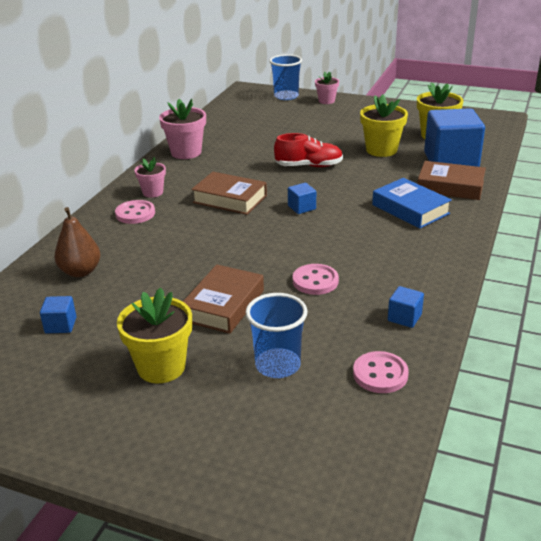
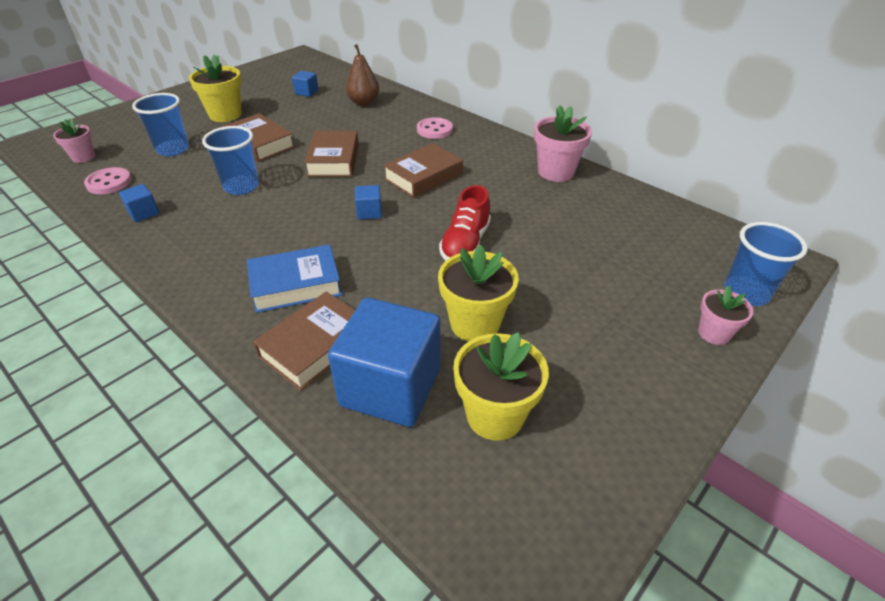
camera: 110 degrees right, 10 degrees up
pink flower pot [134,157,166,198] -> pink flower pot moved to [53,119,95,163]
pink button [293,264,339,295] -> blue cup [202,126,259,195]
none -> brown book [304,131,359,177]

